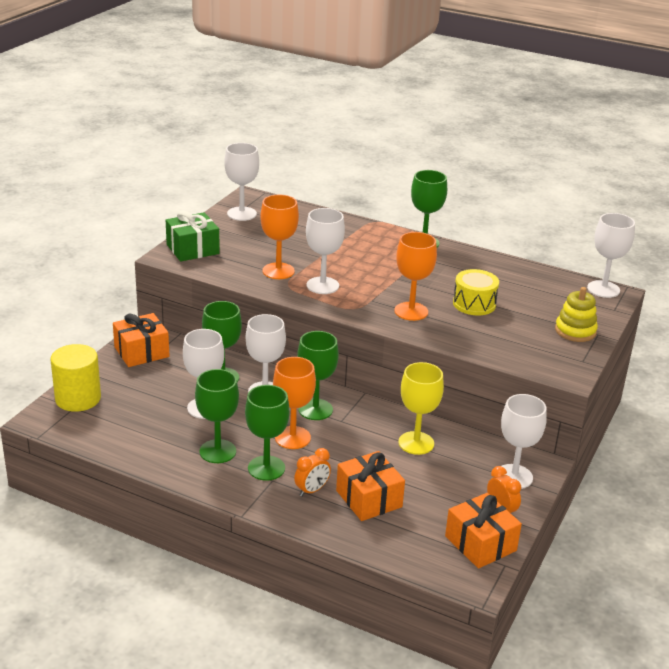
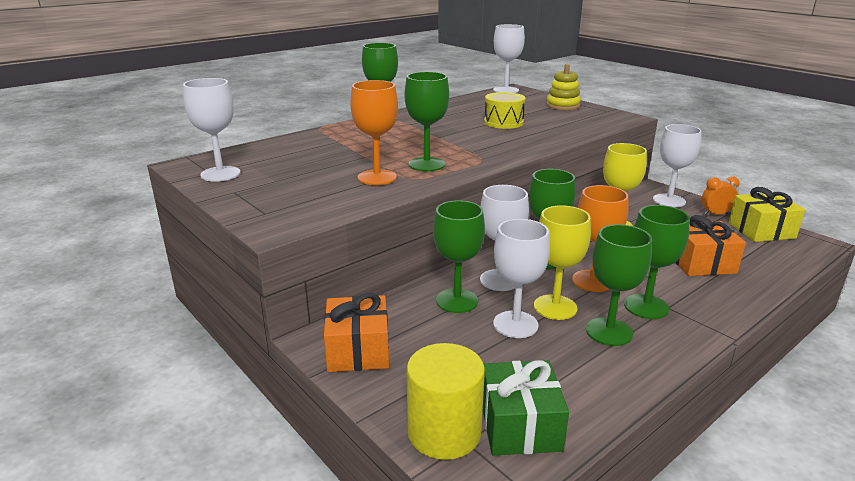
camera: 65 degrees left, 5 degrees down
green gift [166,211,220,262] -> green gift moved to [483,360,569,455]
orange clock [294,448,331,497] -> none
white goblet [306,208,345,294] -> green goblet [405,72,449,171]
orange goblet [395,232,437,321] -> none
orange gift [445,493,522,569] -> yellow gift [729,187,805,242]
none -> yellow goblet [534,205,591,320]

